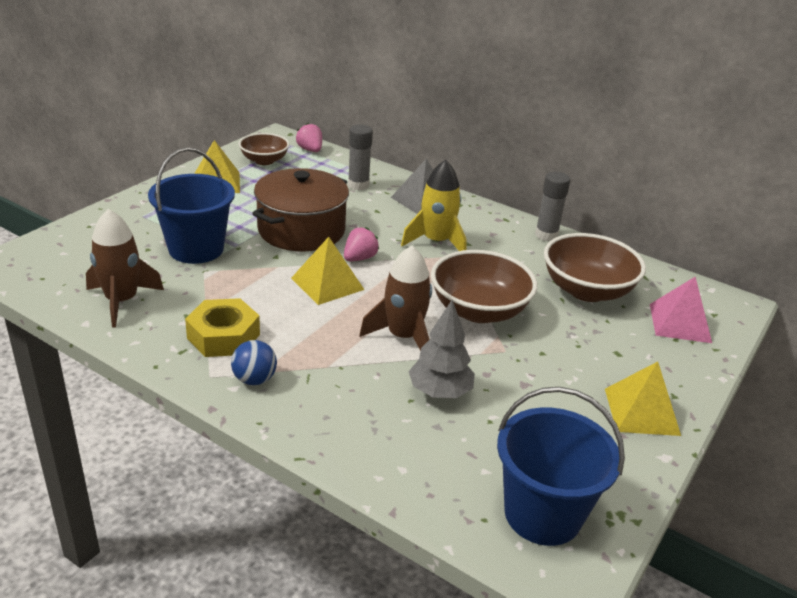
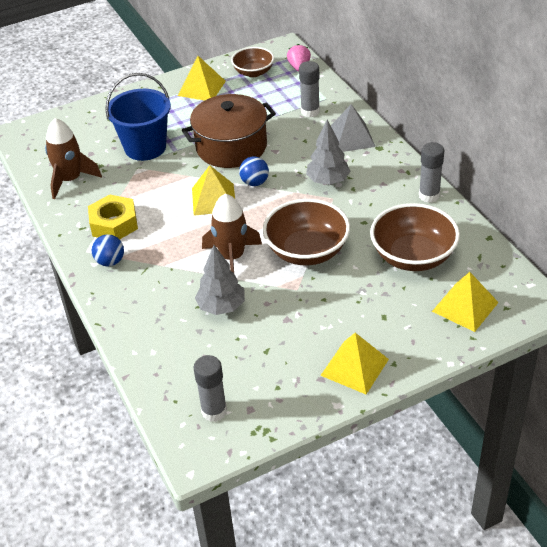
camera: 35 degrees right, 10 degrees up
pink strawberry [344,227,379,261] -> blue ball [239,156,269,186]
yellow rocket [401,160,467,251] -> grey tree [306,120,351,185]
blue bucket [497,387,625,546] -> grey glue stick [194,355,227,422]
pink pyramid [650,277,712,343] -> yellow pyramid [432,272,499,332]

